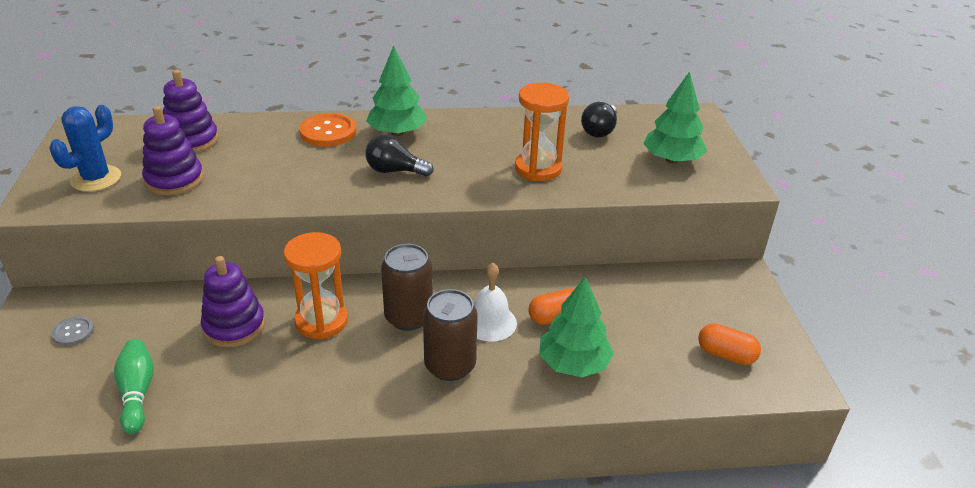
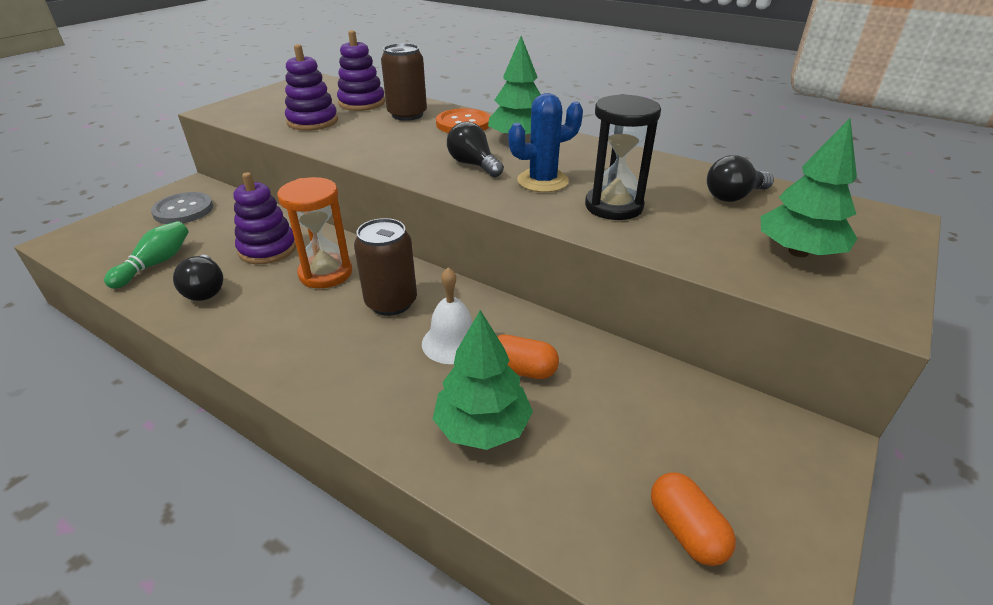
camera: 40 degrees right, 0 degrees up
blue cactus [49,105,121,192] -> blue cactus moved to [508,93,583,192]
grey button [52,316,94,346] -> grey button [151,192,213,224], size x1.76
brown can [423,289,478,381] -> brown can moved to [381,43,427,121]
orange hourglass [515,83,569,181] -> black hourglass [585,94,661,220]
none -> black light bulb [173,255,223,301]

